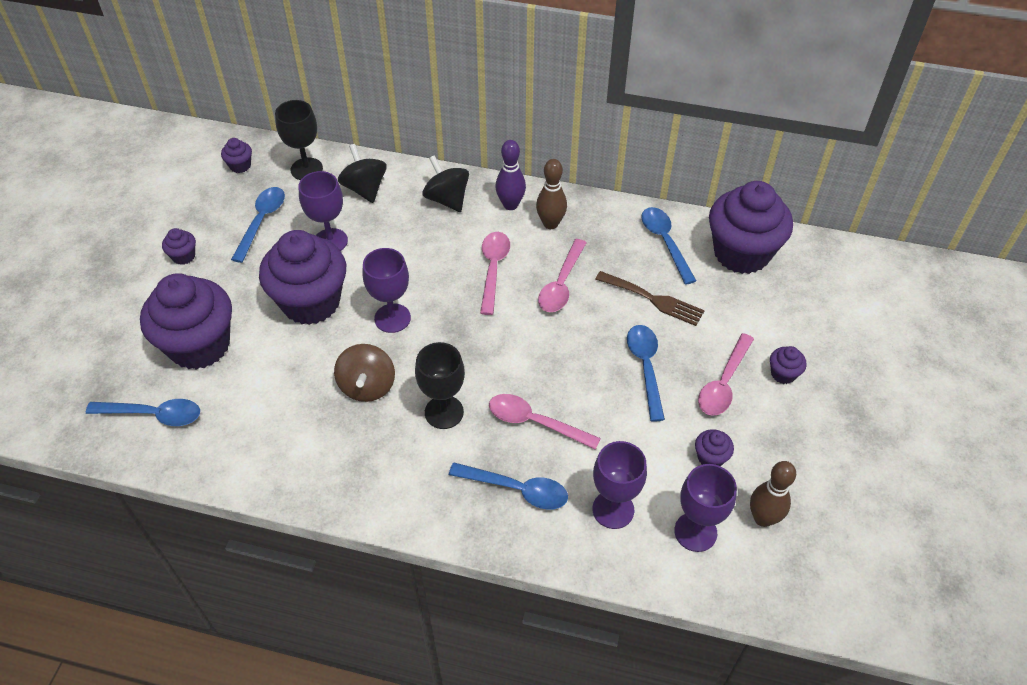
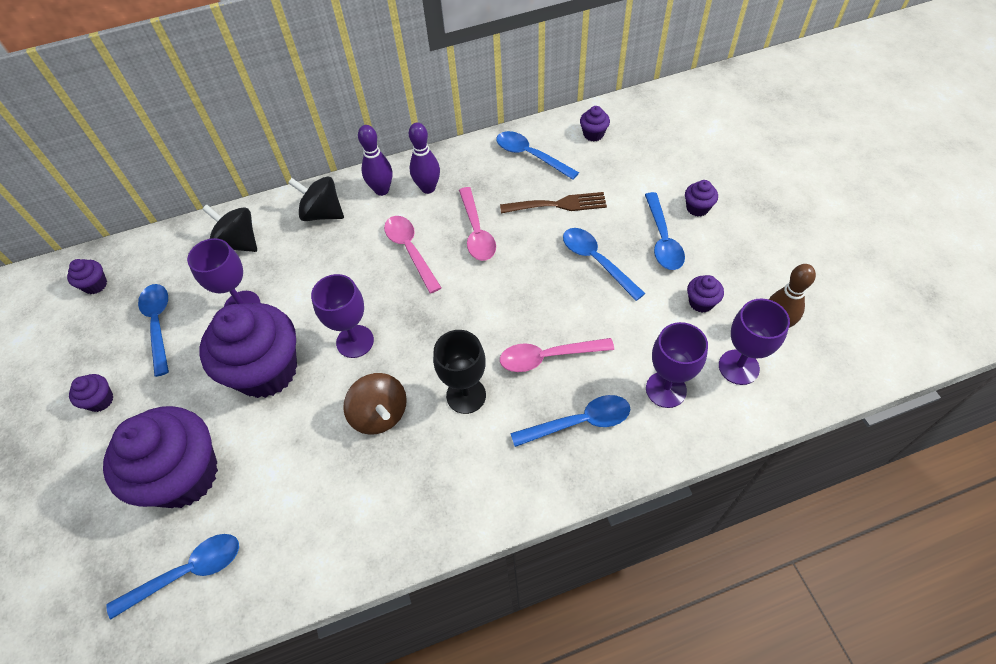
camera: 30 degrees left, 5 degrees up
black goblet [275,100,323,180] -> none
brown bowling pin [536,159,567,229] -> purple bowling pin [409,123,440,194]
pink spoon [698,333,754,416] -> blue spoon [645,192,685,270]
purple cupcake [709,181,793,274] -> purple cupcake [580,106,610,141], size x0.40

